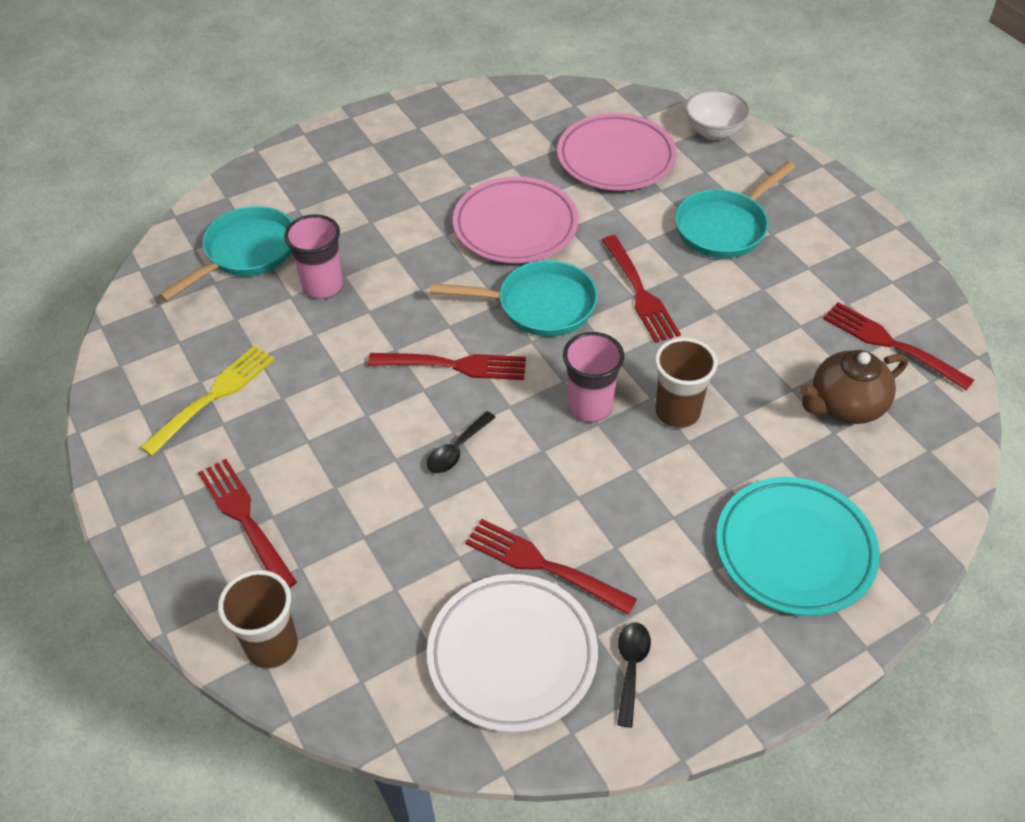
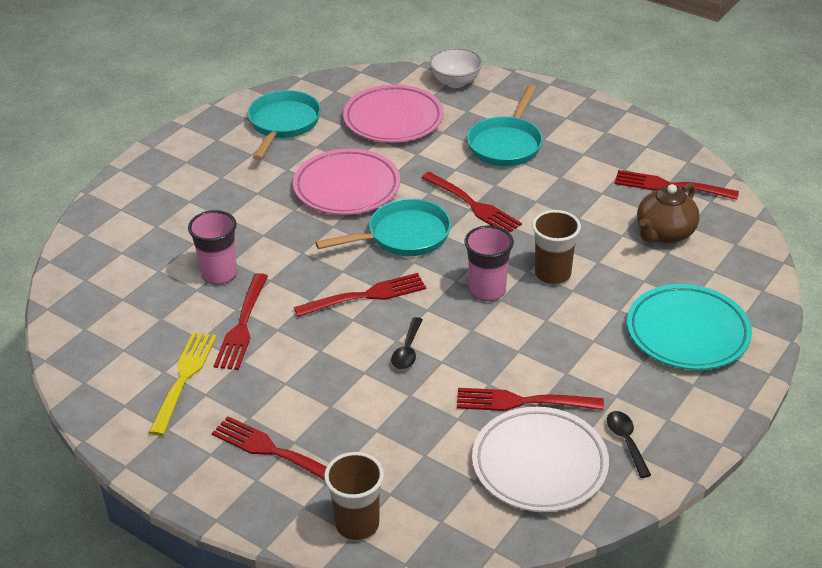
camera: 25 degrees left, 10 degrees down
turquoise pan [159,206,293,302] -> turquoise pan moved to [248,90,321,160]
none -> red fork [214,273,268,370]

